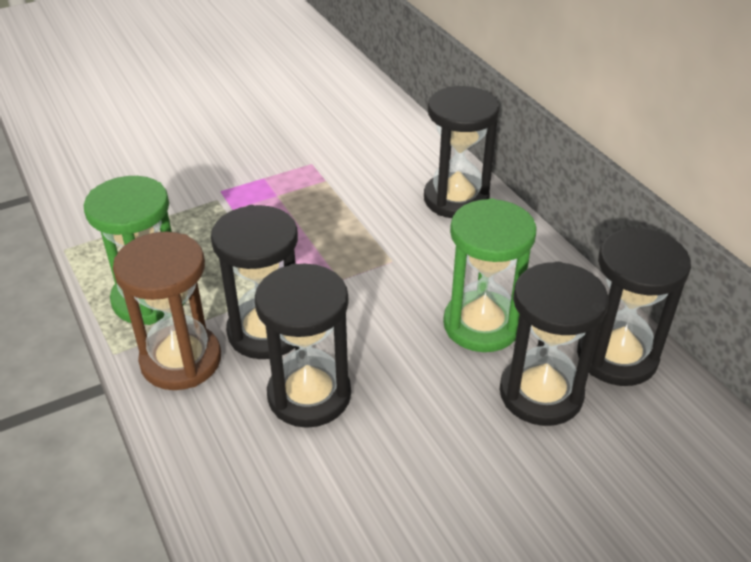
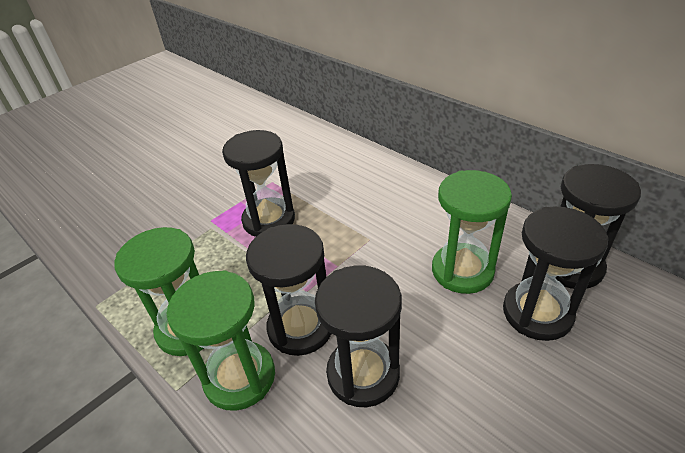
camera: 15 degrees left, 0 degrees up
brown hourglass [113,232,221,390] -> green hourglass [167,270,275,411]
black hourglass [424,86,500,218] -> black hourglass moved to [222,130,295,237]

